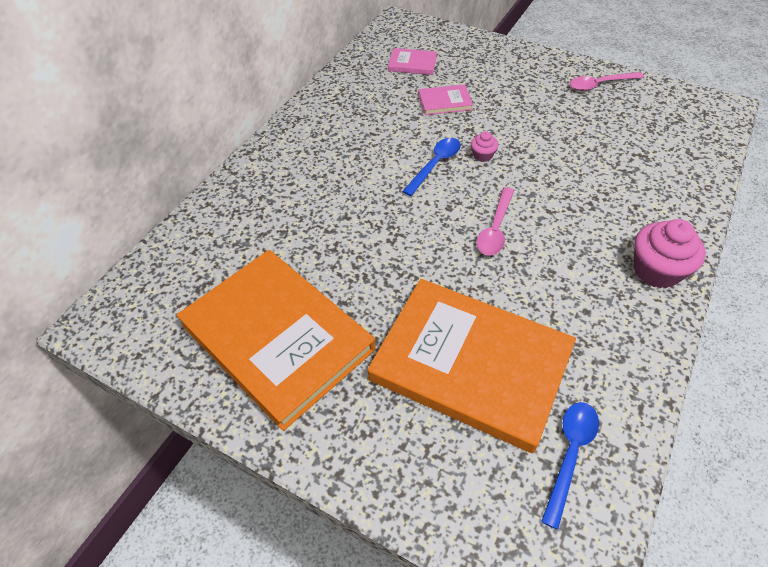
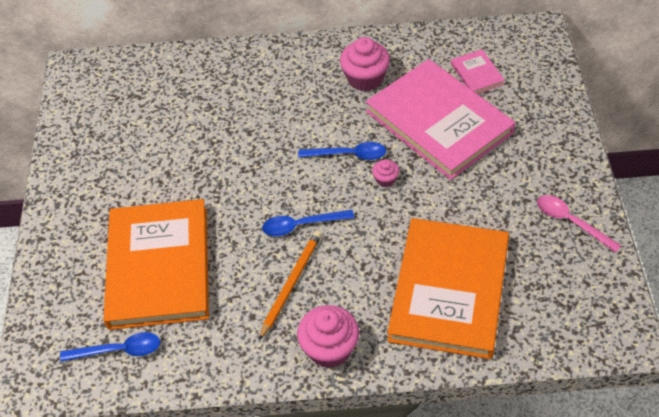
camera: 60 degrees right, 0 degrees up
orange book [176,250,376,431] -> orange book moved to [387,218,509,359]
pink book [418,84,473,115] -> pink book [366,59,516,180], size x2.42
pink spoon [476,187,514,256] -> blue spoon [262,210,354,236]
none -> orange pencil [259,231,322,340]
none -> pink cupcake [340,37,390,91]

